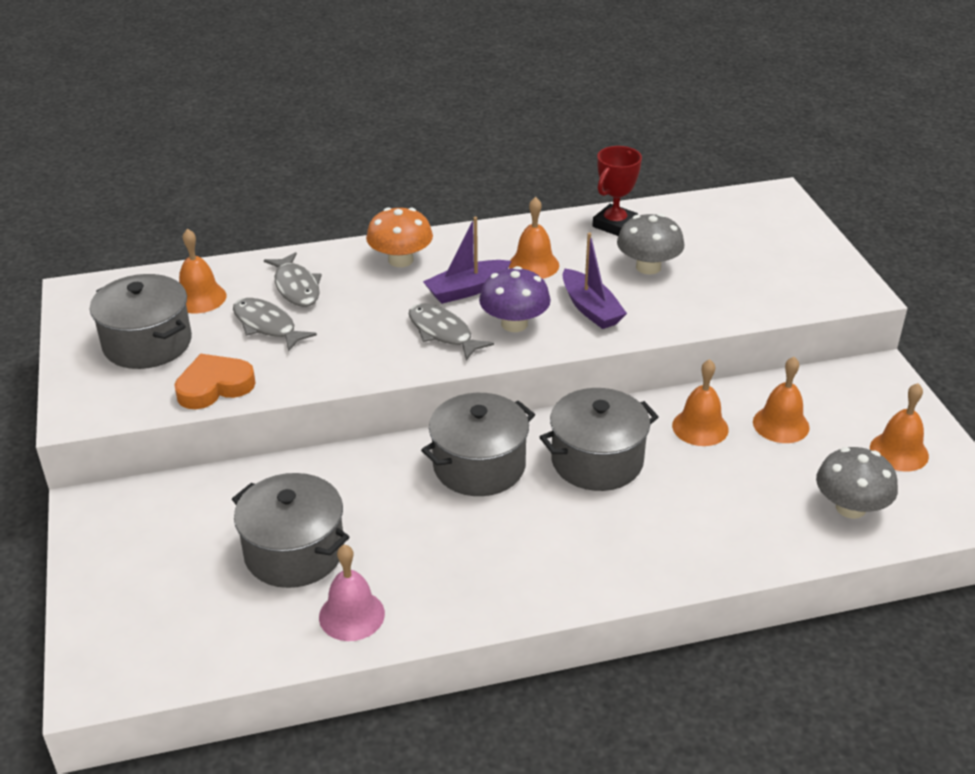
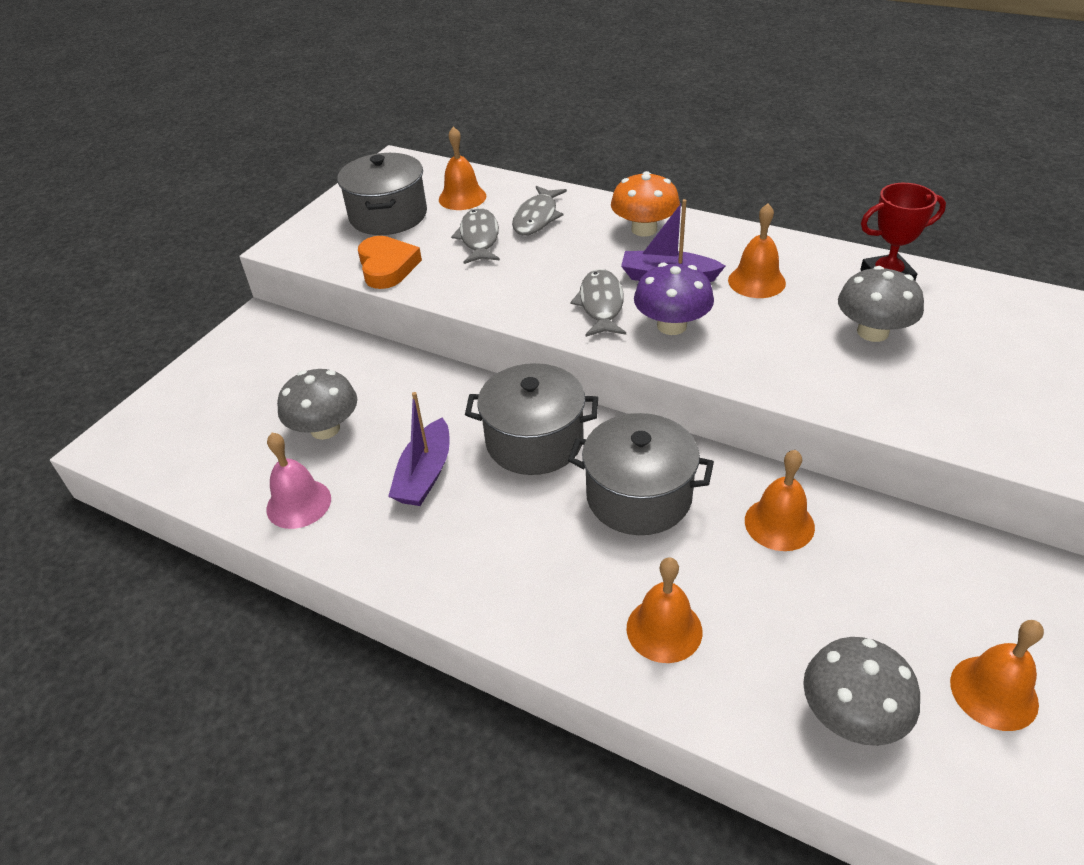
camera: 45 degrees right, 5 degrees up
orange heart [174,354,256,409] -> orange heart turned 60 degrees clockwise [358,236,422,289]
grey pot [232,473,349,588] -> grey mushroom [277,369,357,440]
purple boat [562,233,627,329] -> purple boat moved to [388,392,450,506]
orange bell [753,357,810,443] -> orange bell moved to [627,557,703,663]

